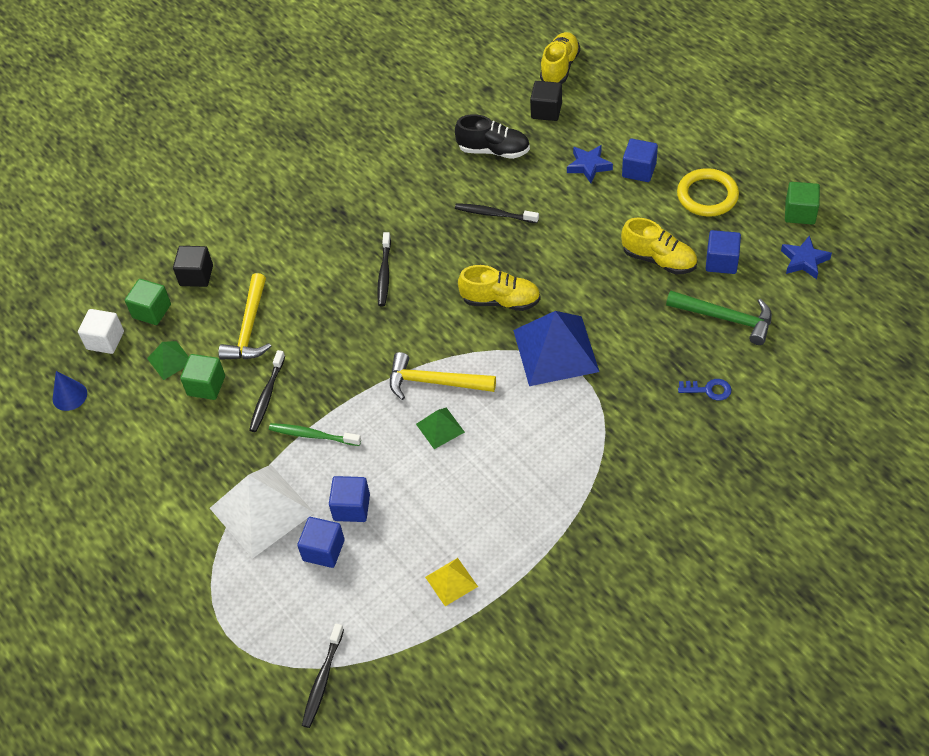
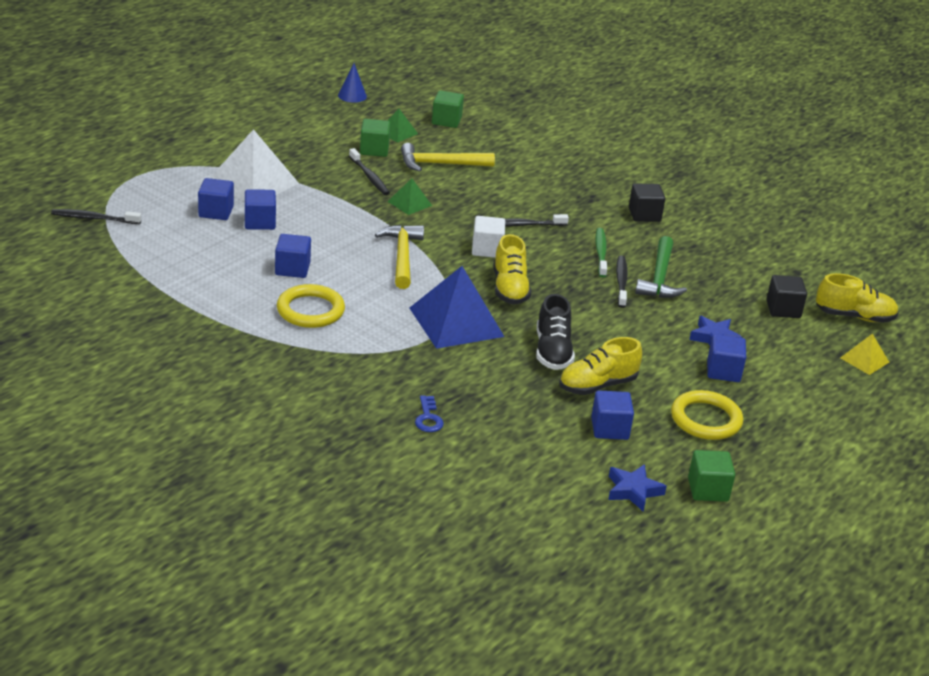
camera: 70 degrees right, 20 degrees down
white cube [78,309,124,354] -> white cube moved to [472,216,505,258]
black cube [173,246,213,287] -> black cube moved to [629,183,665,222]
black toothbrush [249,350,285,432] -> black toothbrush turned 120 degrees counterclockwise [349,148,390,195]
green toothbrush [269,423,361,446] -> green toothbrush moved to [596,228,607,277]
green pyramid [416,407,465,449] -> green pyramid moved to [387,178,432,215]
yellow pyramid [425,558,478,606] -> yellow pyramid moved to [840,334,889,375]
black shoe [455,114,530,159] -> black shoe moved to [536,294,575,370]
yellow shoe [621,218,697,274] -> yellow shoe turned 45 degrees clockwise [559,337,642,395]
green hammer [666,291,772,345] -> green hammer moved to [635,236,687,298]
none -> blue cube [275,234,311,278]
none -> yellow ring [277,284,345,328]

